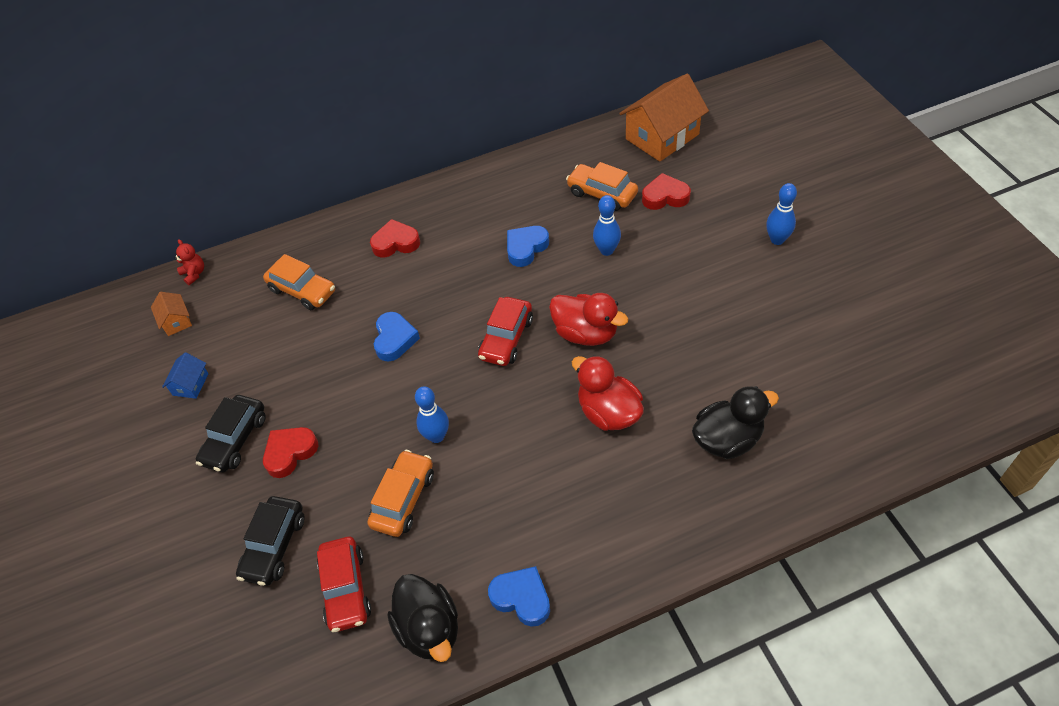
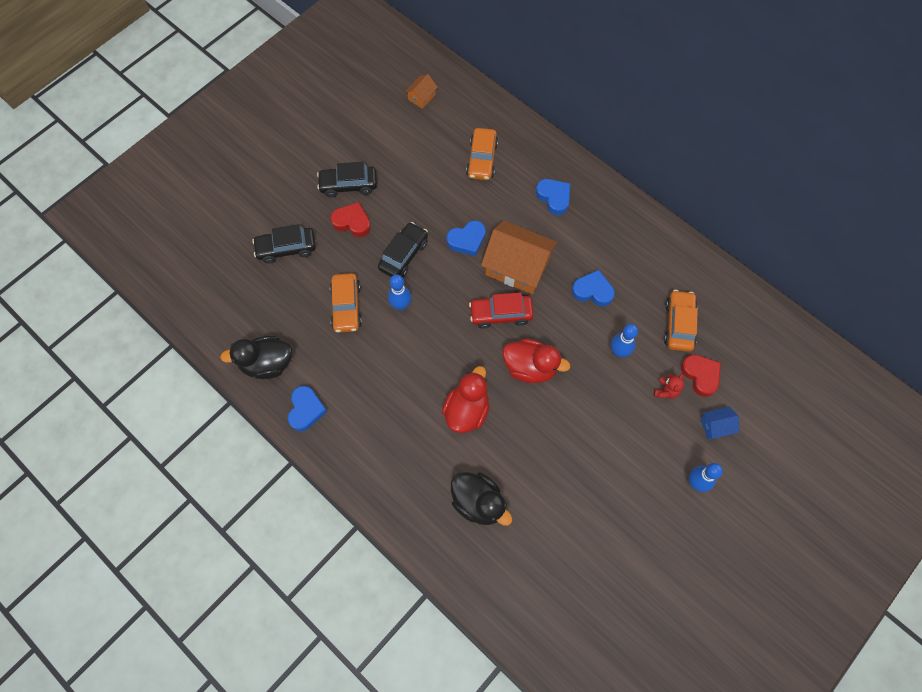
camera: 60 degrees right, 15 degrees up
blue house [162,352,209,399] -> blue house moved to [701,407,739,439]
red teddy bear [174,239,204,285] -> red teddy bear moved to [654,374,684,399]
red car [317,537,371,632] -> none
orange car [367,450,434,537] -> orange car turned 90 degrees clockwise [330,273,362,333]
red heart [370,219,420,257] -> blue heart [536,179,570,215]
black duck [387,574,458,662] -> black duck turned 45 degrees clockwise [220,336,292,379]
red duck [549,293,628,346] -> red duck turned 75 degrees counterclockwise [502,339,570,383]
orange house [619,74,709,162] -> orange house moved to [481,221,557,294]
none -> black car [378,222,428,277]

